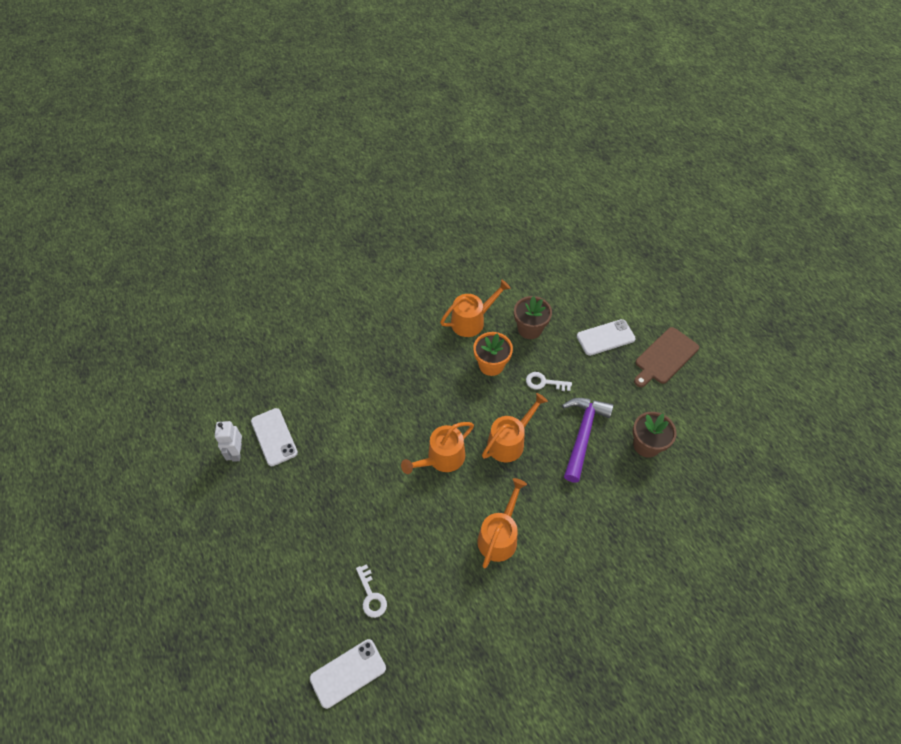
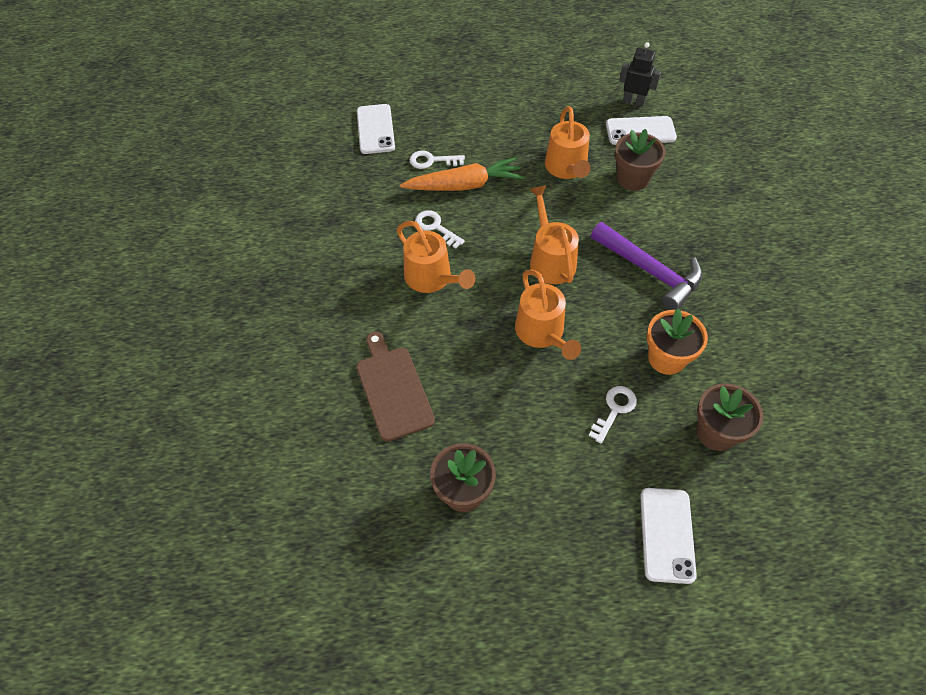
camera: 115 degrees right, 0 degrees up
white robot [215,421,242,462] -> black robot [619,42,661,107]
orange watering can [440,280,511,337] -> orange watering can moved to [545,106,591,179]
purple hammer [562,398,614,482] -> purple hammer moved to [591,222,702,310]
brown cutting board [634,327,699,387] -> brown cutting board moved to [356,332,435,442]
none -> orange carrot [400,157,524,191]
none -> white key [415,210,465,249]
none -> brown flower pot [615,129,666,191]

